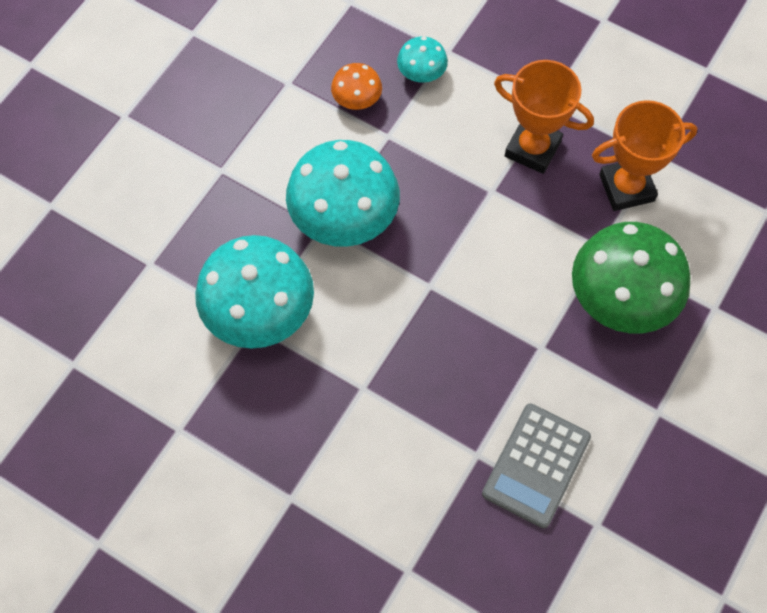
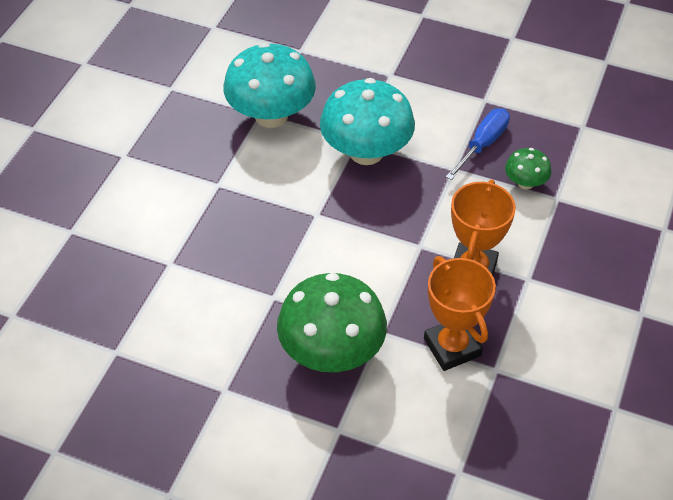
camera: 80 degrees right, 15 degrees down
orange mushroom [331,63,382,110] -> blue screwdriver [446,108,510,180]
turquoise mushroom [397,37,448,83] -> green mushroom [505,148,551,189]
grey calculator [482,404,591,528] -> none

